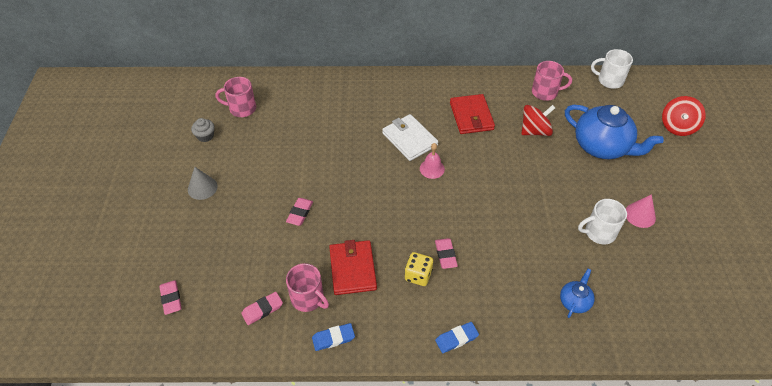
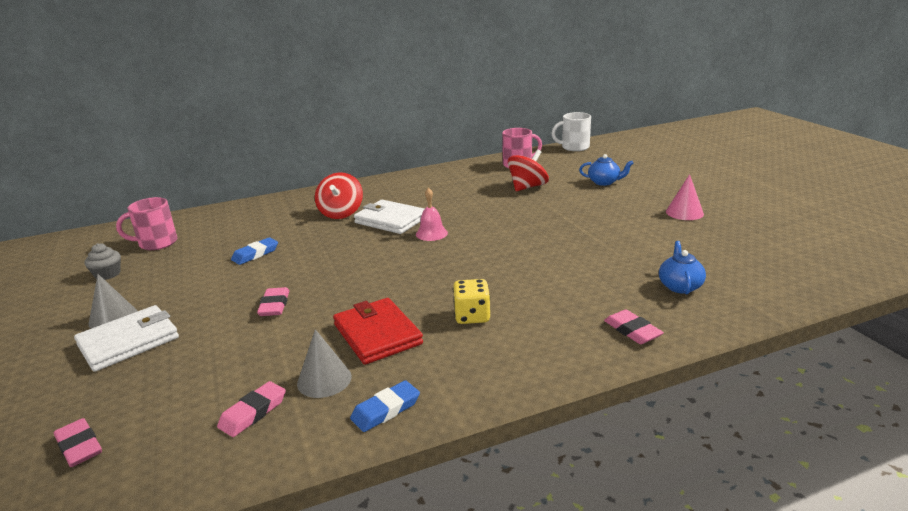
camera: 20 degrees left, 25 degrees down
pink mug [286,263,329,312] -> grey cone [297,329,351,398]
pink eraser [435,238,458,269] -> pink eraser moved to [604,310,664,344]
blue eraser [435,322,479,353] -> blue eraser moved to [231,237,278,265]
red wallet [450,94,495,134] -> none
blue teapot [565,105,664,159] -> blue teapot [579,154,634,186], size x0.47
white mug [578,199,627,245] -> none
red spinning top [662,96,706,136] -> red spinning top moved to [315,172,363,219]
none -> white wallet [74,305,179,372]

